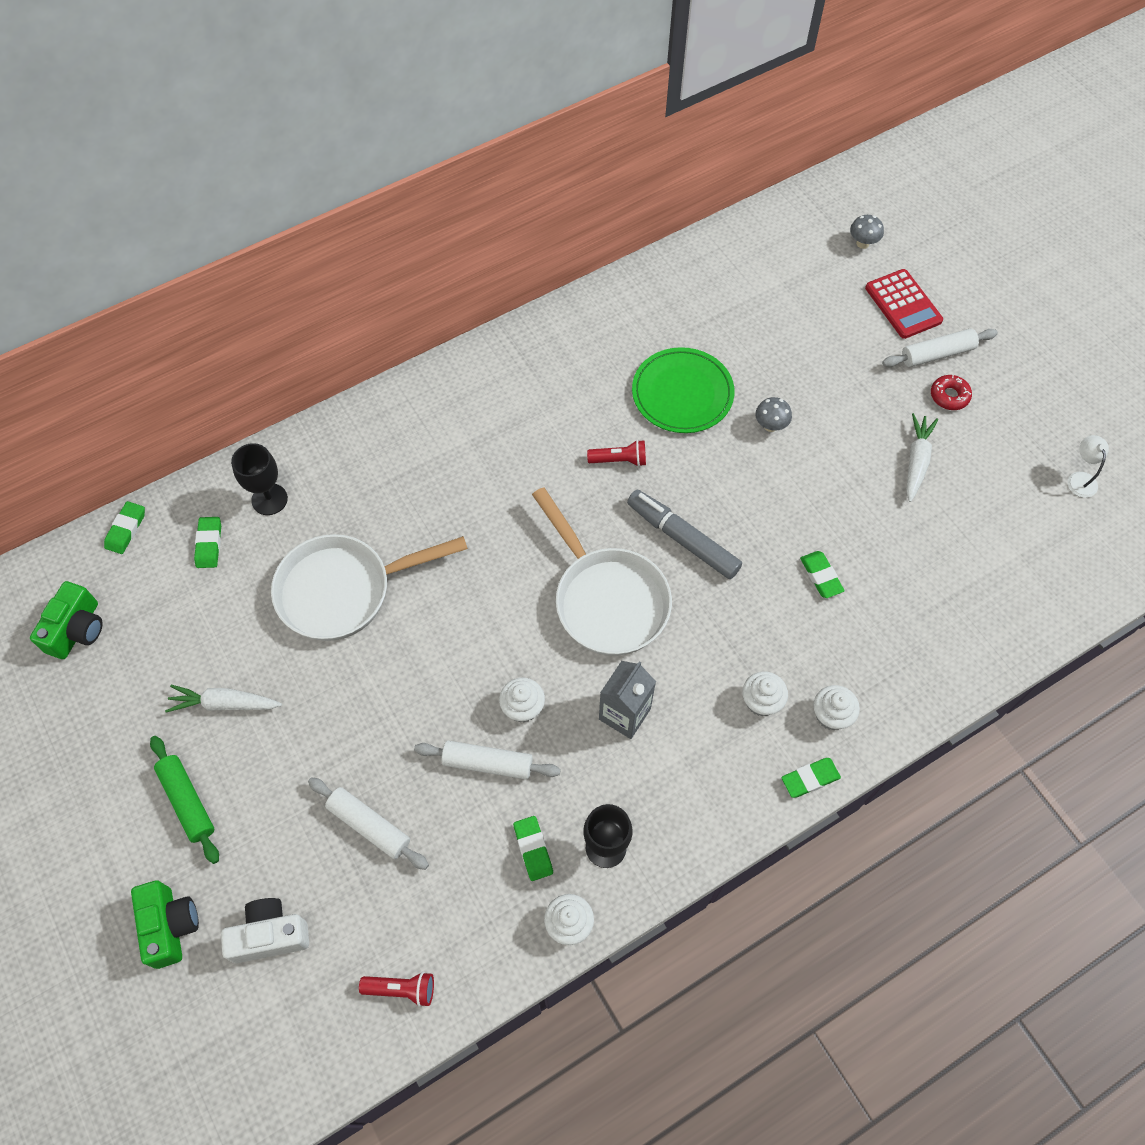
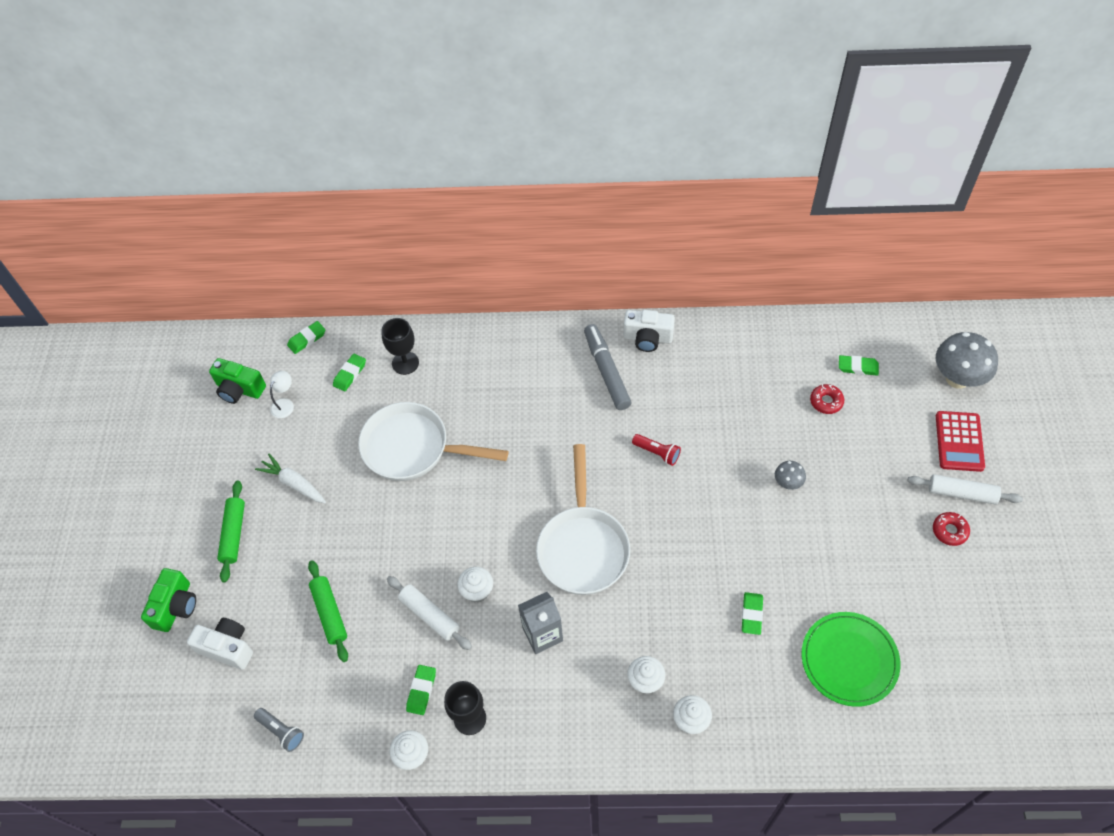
camera: 35 degrees right, 5 degrees down
green camera [30,581,103,659] -> green camera turned 60 degrees clockwise [209,358,266,404]
white rolling pin [308,777,429,870] -> green rolling pin [308,560,348,662]
red flashlight [359,972,434,1007] -> grey flashlight [254,708,304,752]
grey marker [627,490,742,579] -> grey marker moved to [584,324,632,410]
green plate [632,347,734,433] -> green plate moved to [802,612,901,707]
green eraser [781,758,841,798] -> green eraser moved to [839,355,879,376]
grey mushroom [850,215,884,249] -> grey mushroom [936,332,998,389], size x2.01
white carrot [906,413,938,502] -> none
white lamp [1067,435,1109,498] -> white lamp moved to [270,371,294,418]
none -> white camera [624,310,675,352]
none -> red donut [810,384,844,414]

